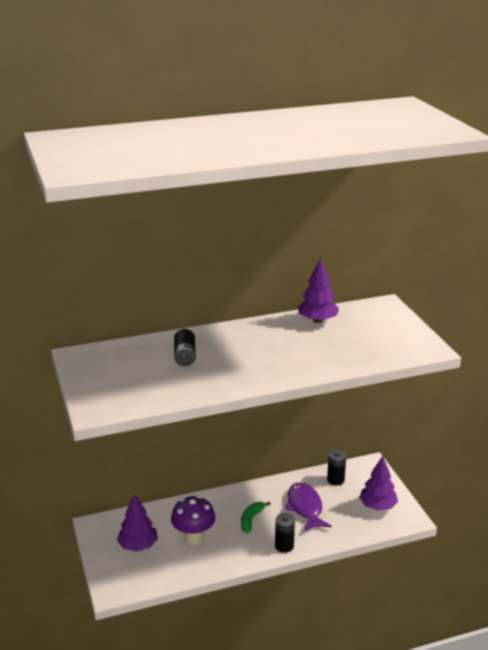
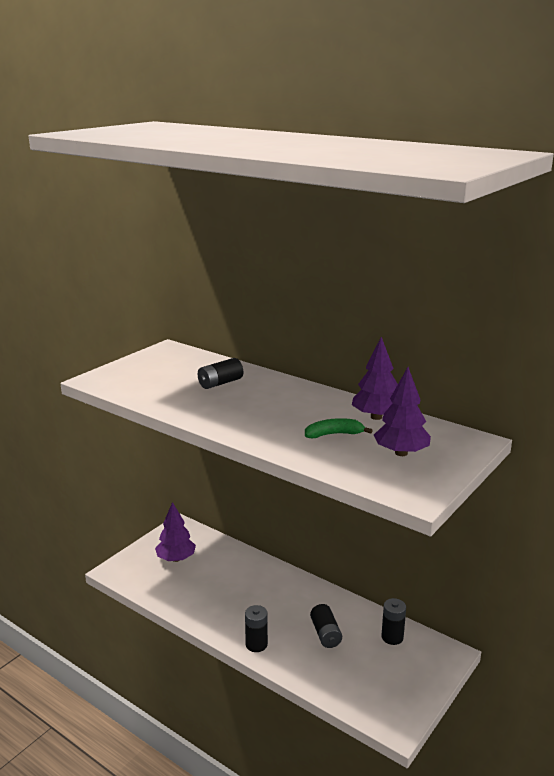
camera: 55 degrees right, 5 degrees down
purple mushroom [171,496,215,545] -> none
green banana [241,502,271,533] -> green banana moved to [305,418,373,438]
purple fish [285,482,332,532] -> black battery [310,604,342,648]
purple tree [359,456,398,511] -> purple tree moved to [374,367,431,456]

